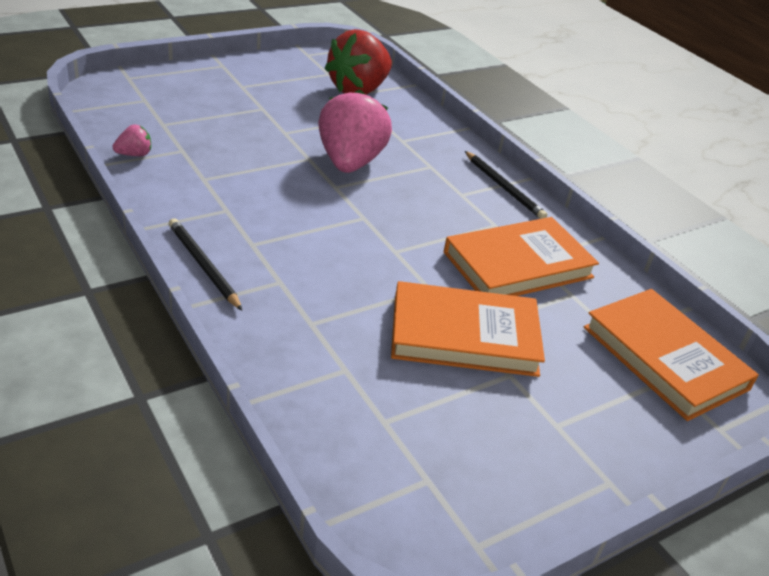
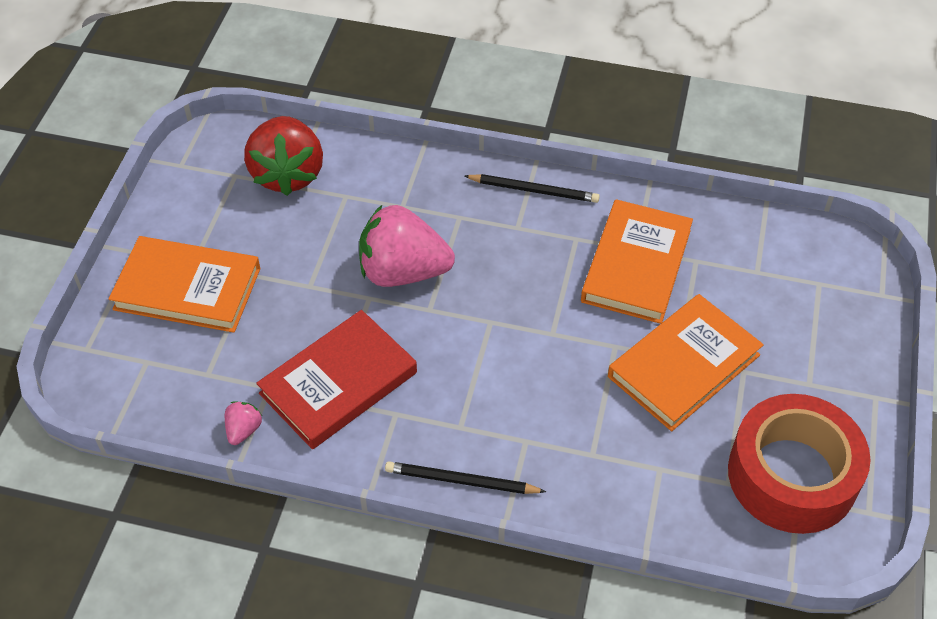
camera: 40 degrees left, 15 degrees up
pink strawberry [318,89,392,173] -> pink strawberry turned 45 degrees counterclockwise [359,205,455,287]
orange book [584,289,759,421] -> orange book moved to [109,236,260,333]
none -> red book [256,310,417,449]
none -> red tape [728,394,871,534]

